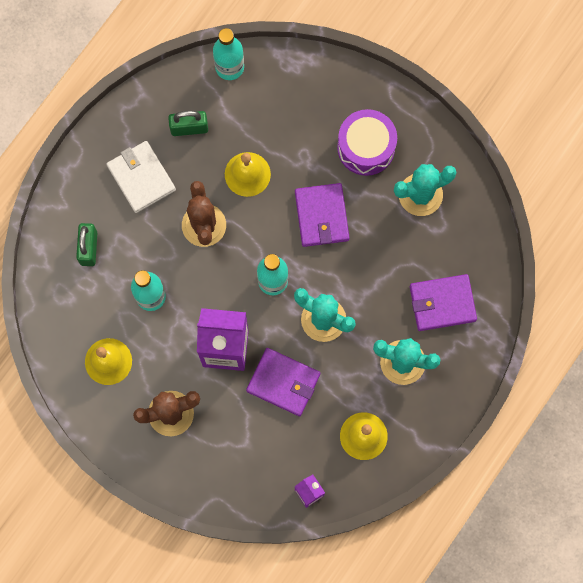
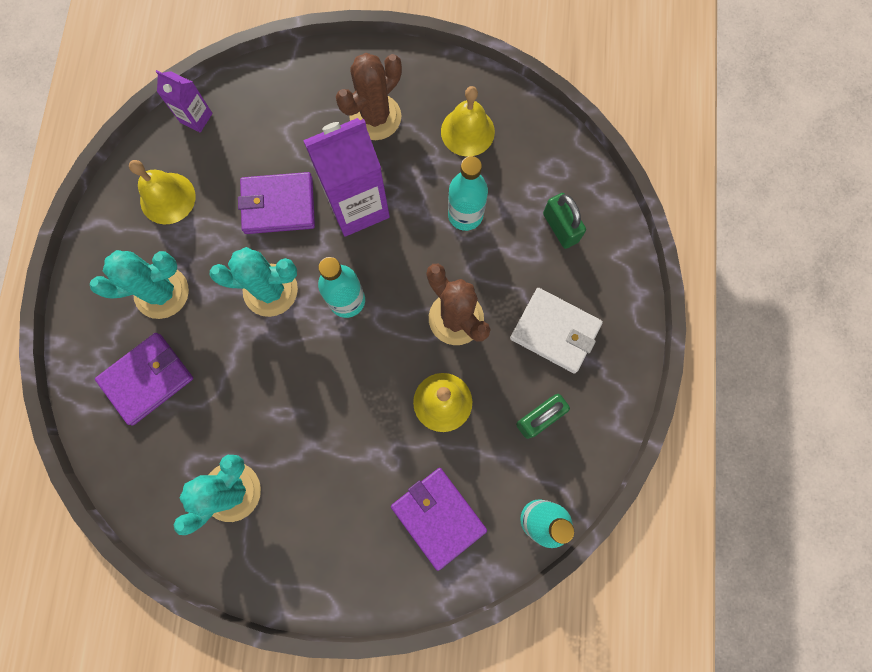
camera: 150 degrees right, 0 degrees up
purple wallet [295,183,350,247] -> purple wallet moved to [391,468,487,571]
purple drum [337,109,397,176] -> none

